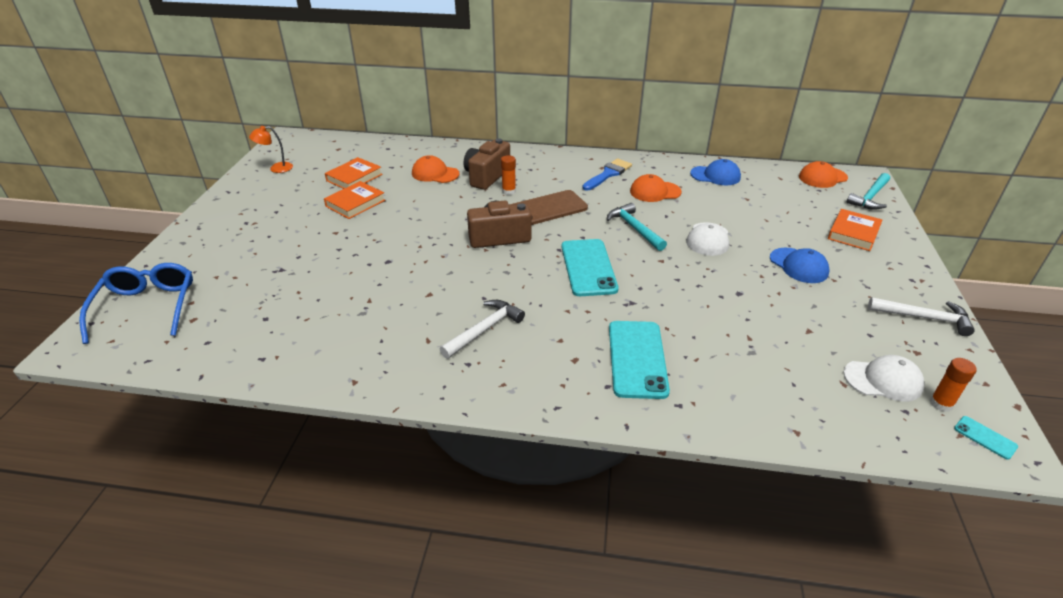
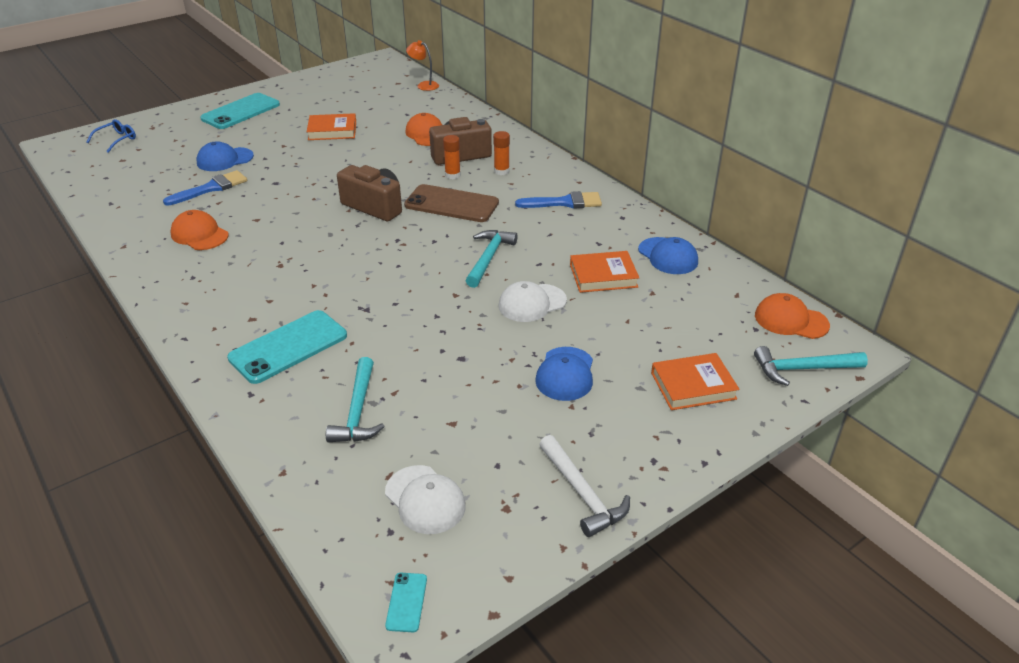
camera: 45 degrees right, 0 degrees up
blue glasses [79,263,193,344] -> blue glasses [87,119,136,153], size x0.53
orange lamp [249,126,293,173] -> orange lamp moved to [406,40,439,91]
orange book [325,157,383,189] -> orange book moved to [570,251,639,293]
white hammer [440,300,525,359] -> none
turquoise phone [561,239,619,296] -> turquoise phone moved to [200,93,280,129]
orange cap [630,174,682,202] -> orange cap moved to [170,210,229,250]
orange glue stick [930,358,977,412] -> orange glue stick moved to [493,131,510,175]
none -> blue brush [163,170,247,206]
none -> blue cap [196,141,254,171]
none -> turquoise hammer [326,357,385,442]

